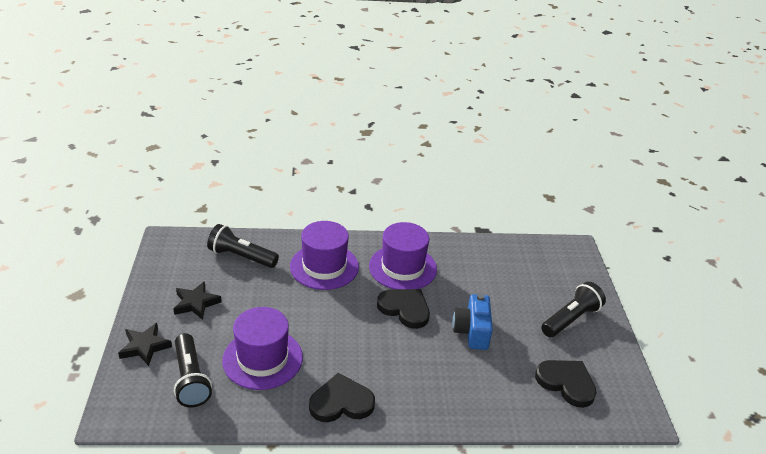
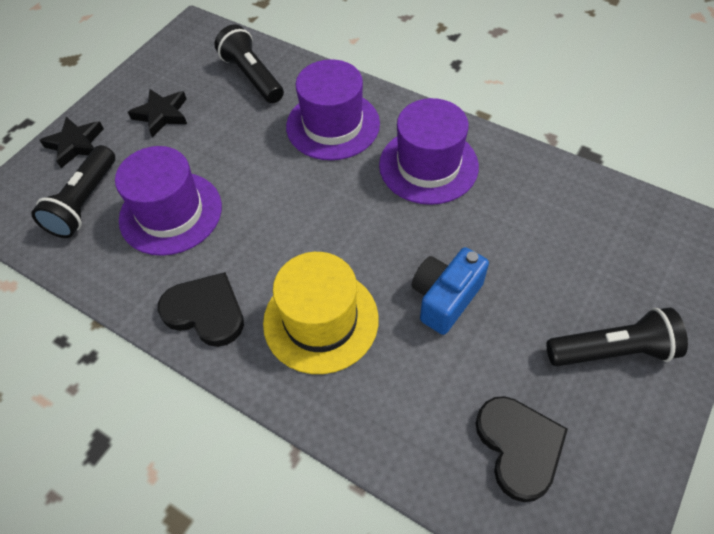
camera: 40 degrees right, 20 degrees up
black heart [377,289,430,329] -> none
none -> yellow hat [263,252,379,374]

